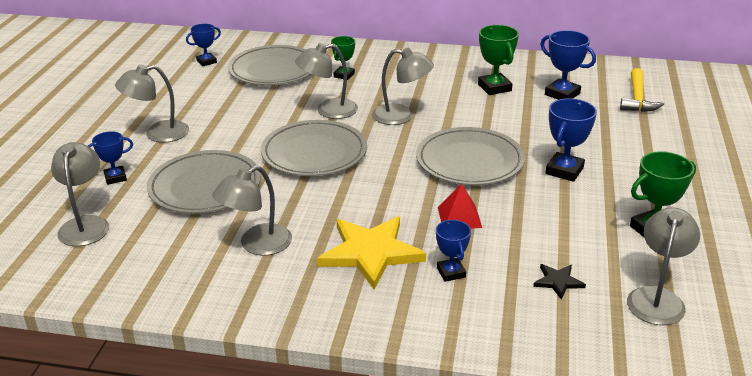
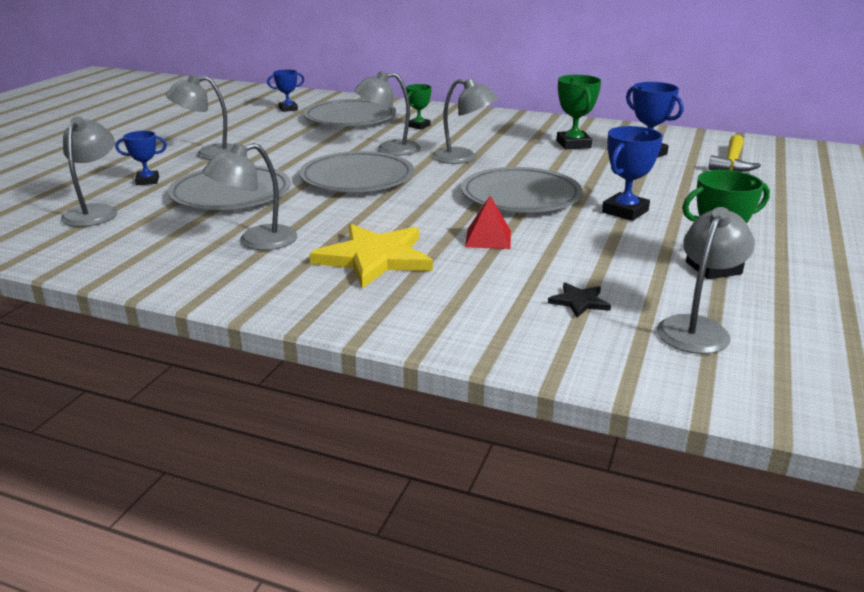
camera: 10 degrees right, 5 degrees down
blue trophy [436,220,471,282] -> none

